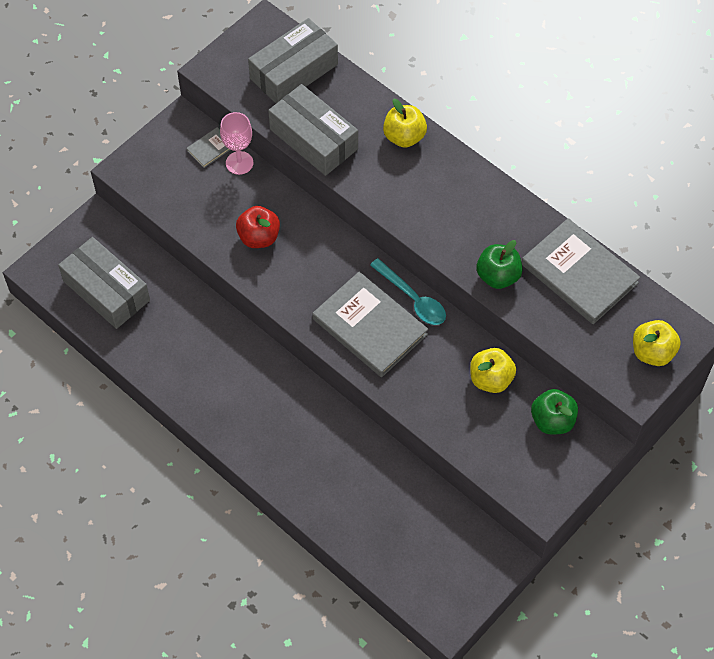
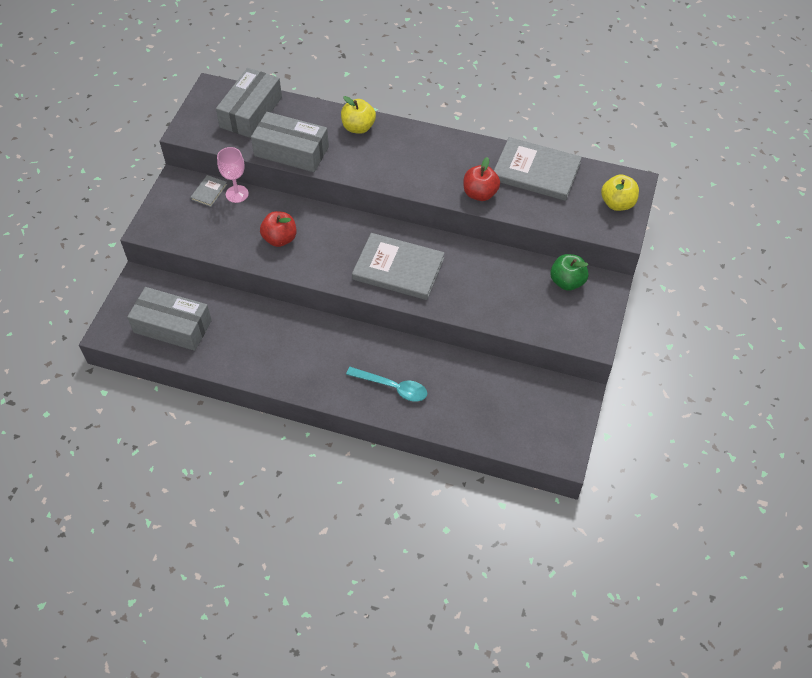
camera: 25 degrees left, 5 degrees down
turquoise spoon [370,258,446,325] -> turquoise spoon moved to [346,367,427,402]
yellow apple [470,348,516,393] -> none
green apple [477,240,523,289] -> red apple [464,157,500,201]

